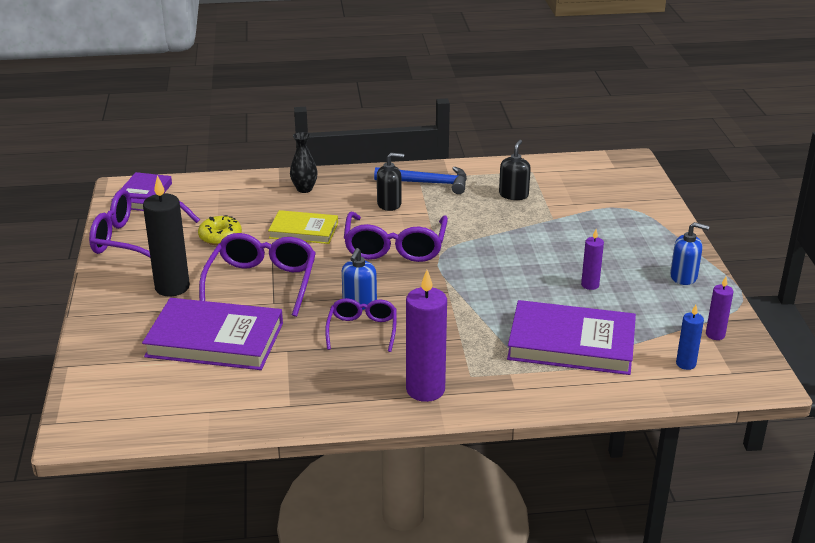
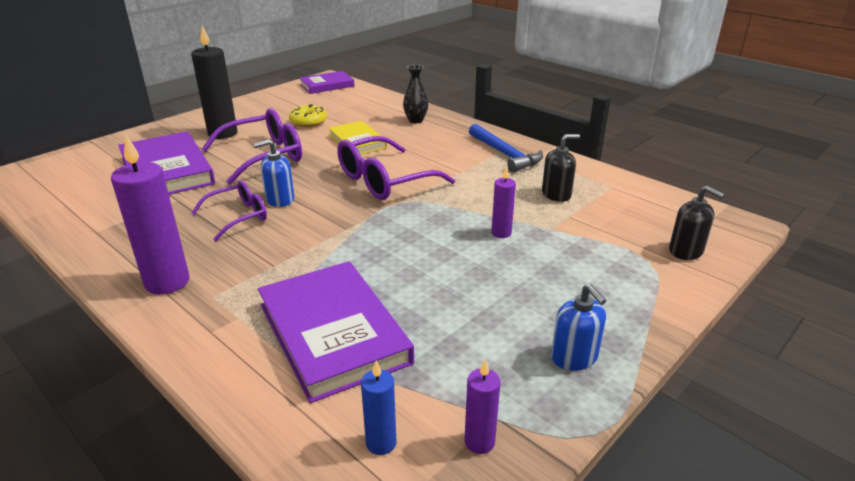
camera: 50 degrees right, 0 degrees up
purple glasses [89,189,200,258] -> none
black soap dispenser [377,153,404,211] -> black soap dispenser moved to [669,186,725,260]
purple candle [581,229,604,290] -> purple candle moved to [491,166,516,238]

